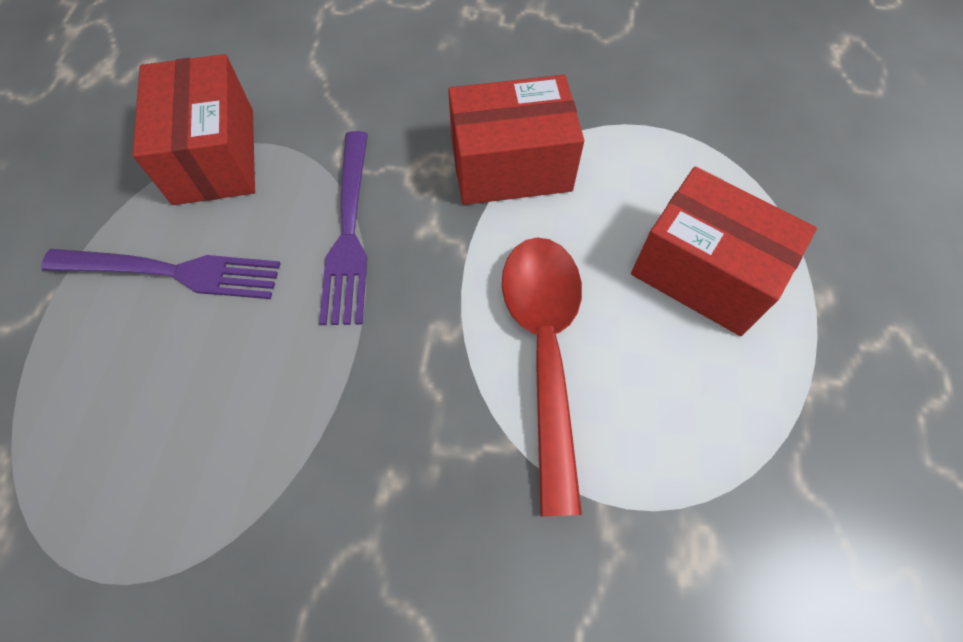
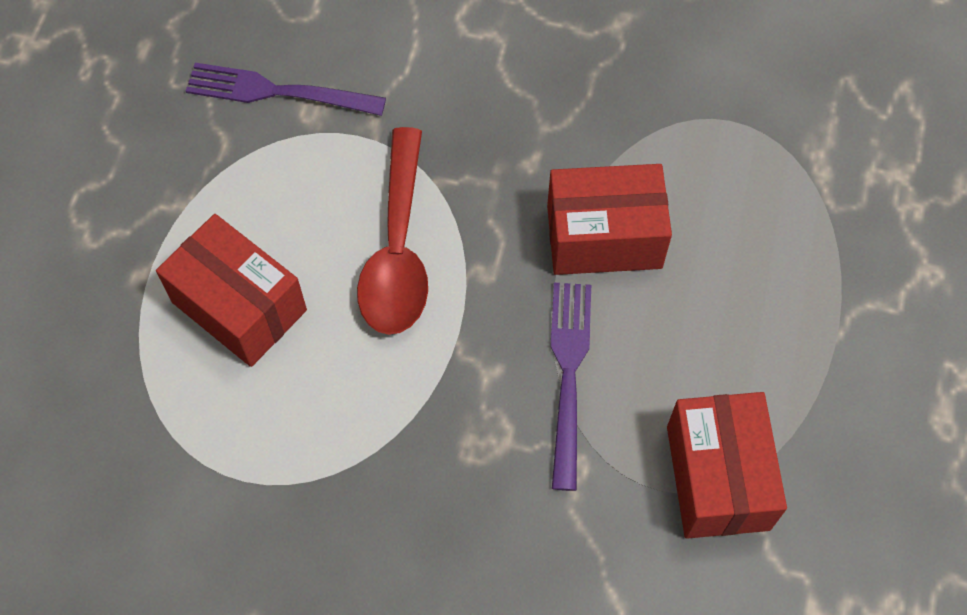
camera: 175 degrees left, 0 degrees up
purple fork [41,249,281,299] -> purple fork moved to [186,63,386,116]
red box [448,75,584,205] -> red box moved to [547,164,672,275]

